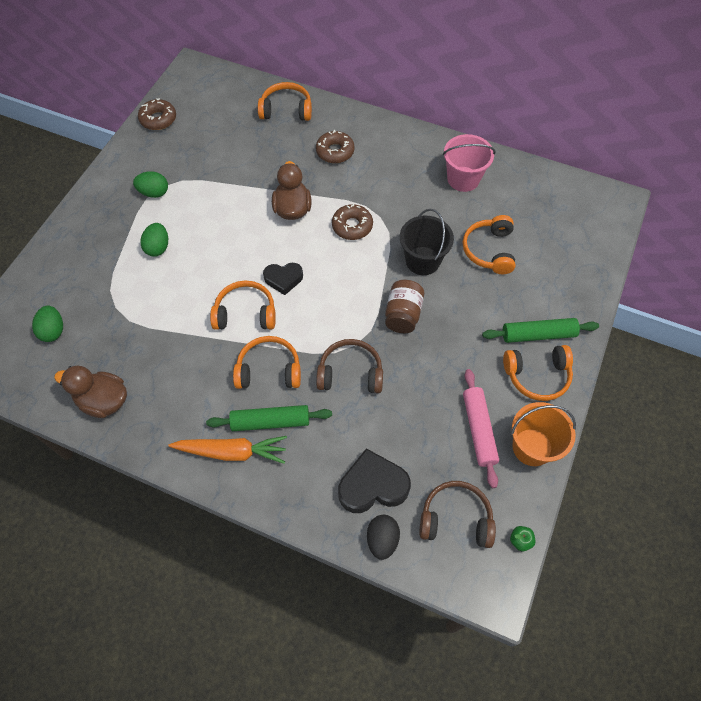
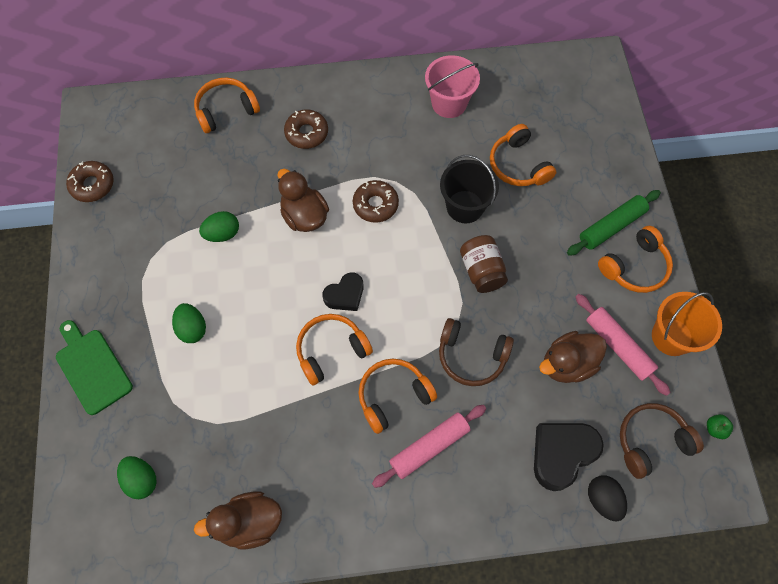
camera: 30 degrees left, 5 degrees up
green egg [133,171,168,198] -> green egg moved to [199,211,239,242]
orange carrot [169,436,287,464] -> none
green rolling pin [206,405,332,431] -> pink rolling pin [372,405,486,488]
brown headphones [316,339,383,393] -> brown headphones turned 135 degrees counterclockwise [439,318,514,386]
none -> green cutting board [56,320,133,415]
none -> brown duck [539,331,607,383]

